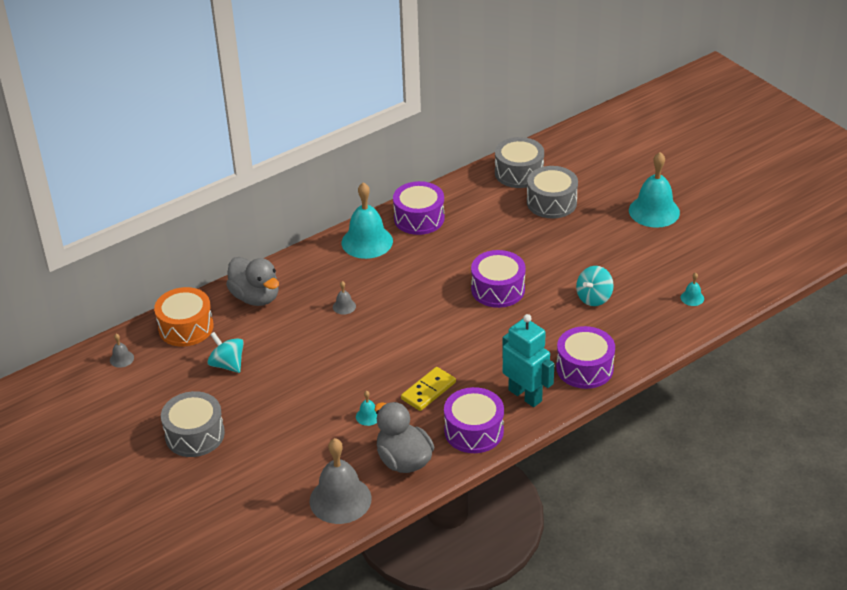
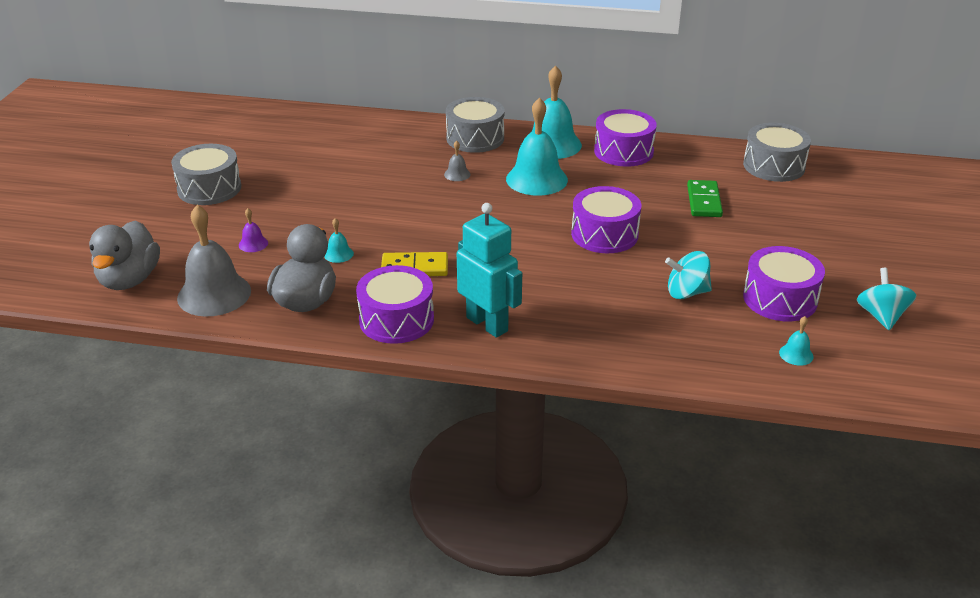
camera: 45 degrees right, 5 degrees down
grey bell [110,334,134,368] -> none
orange drum [154,287,214,347] -> none
turquoise spinning top [207,332,244,373] -> turquoise spinning top moved to [857,268,916,330]
grey duck [226,257,279,306] -> grey duck moved to [89,221,160,290]
turquoise robot [502,314,554,407] -> turquoise robot turned 45 degrees counterclockwise [457,203,522,338]
grey drum [527,166,578,218] -> grey drum moved to [446,97,504,153]
purple drum [556,326,615,389] -> purple drum moved to [743,246,825,321]
turquoise bell [629,152,680,228] -> turquoise bell moved to [506,97,568,196]
none -> purple bell [239,208,268,252]
none -> green domino [687,180,723,217]

